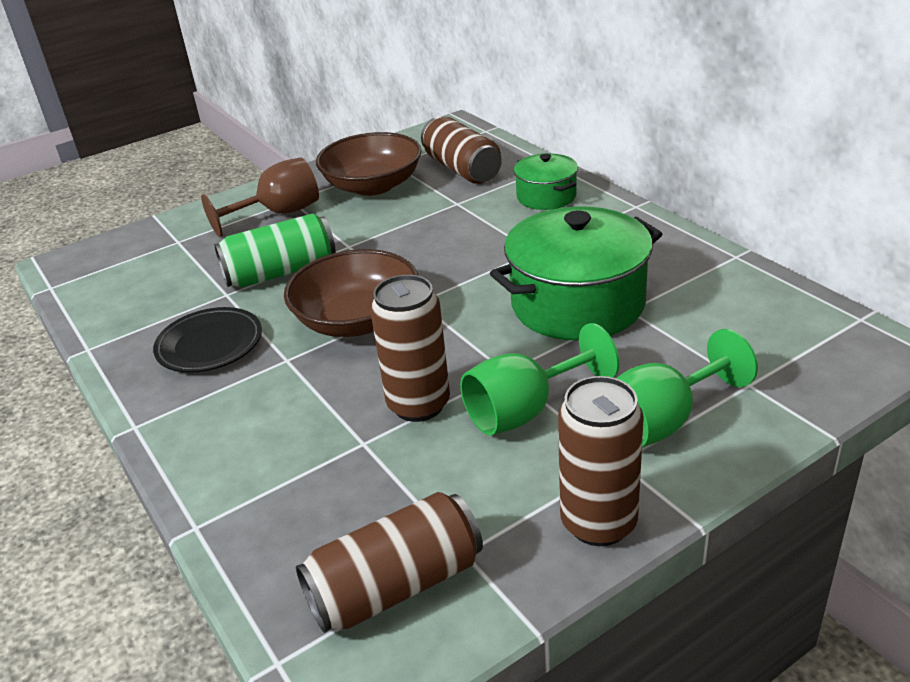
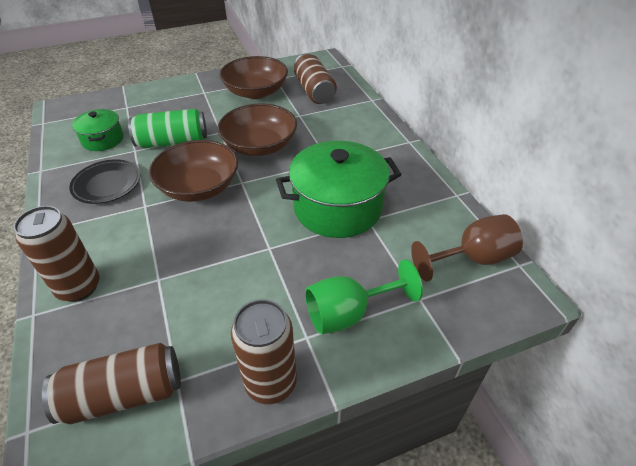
camera: 10 degrees right, 10 degrees up
brown goblet [201,157,319,237] -> brown goblet moved to [411,214,523,281]
brown can [370,275,450,422] -> brown can moved to [13,206,99,302]
green goblet [460,323,619,435] -> none
green pot [514,153,578,210] -> green pot moved to [72,109,124,151]
none -> brown bowl [217,103,297,156]

